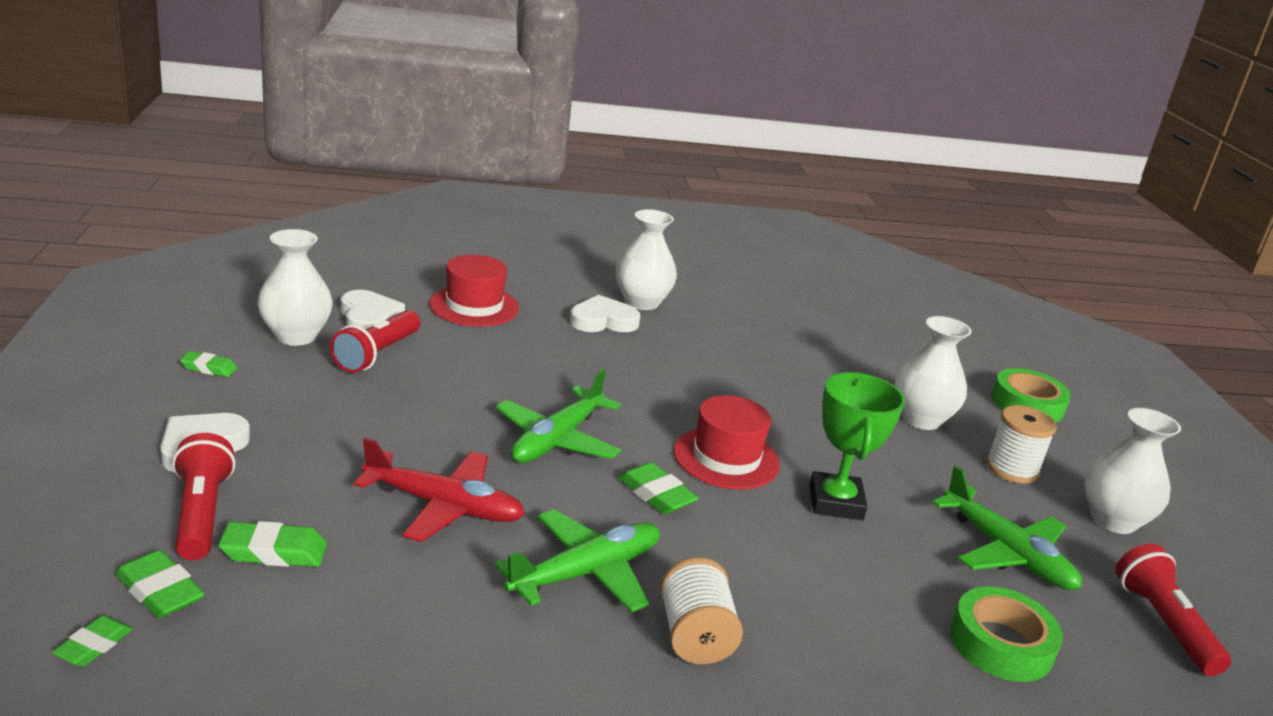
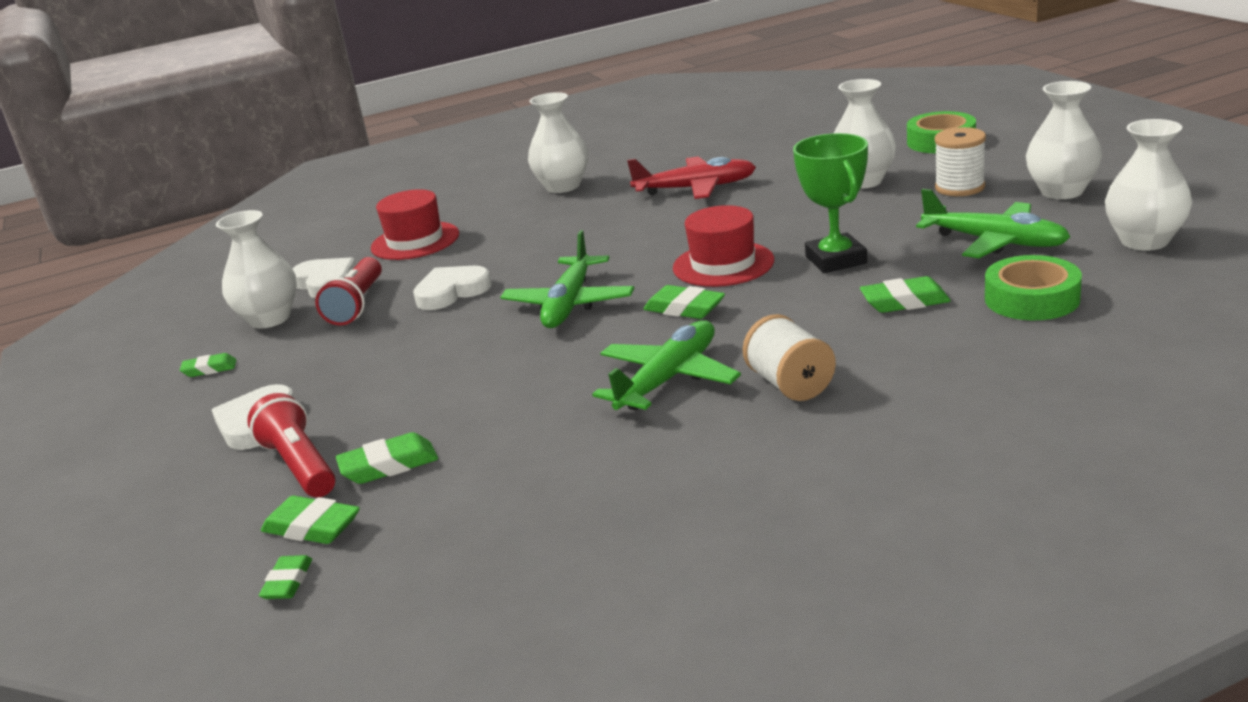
camera: 10 degrees left, 0 degrees up
red plane [354,438,525,542] -> red plane moved to [627,156,756,199]
white heart [570,295,640,332] -> white heart moved to [413,266,492,310]
red flashlight [1115,544,1231,676] -> white vase [1105,119,1192,251]
none -> green eraser [860,276,951,313]

